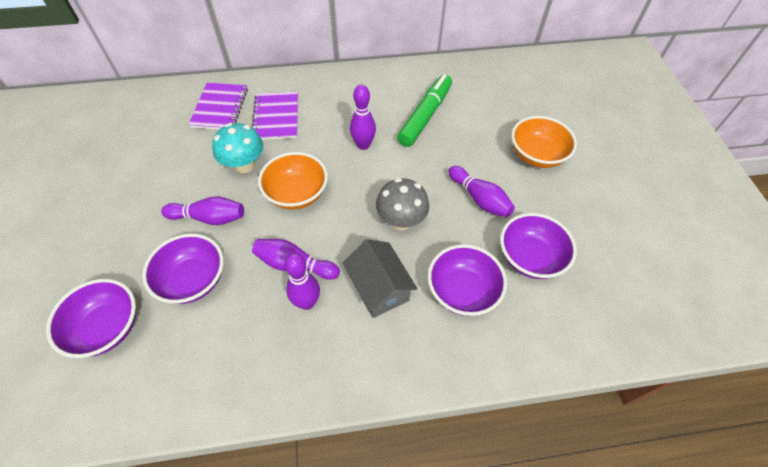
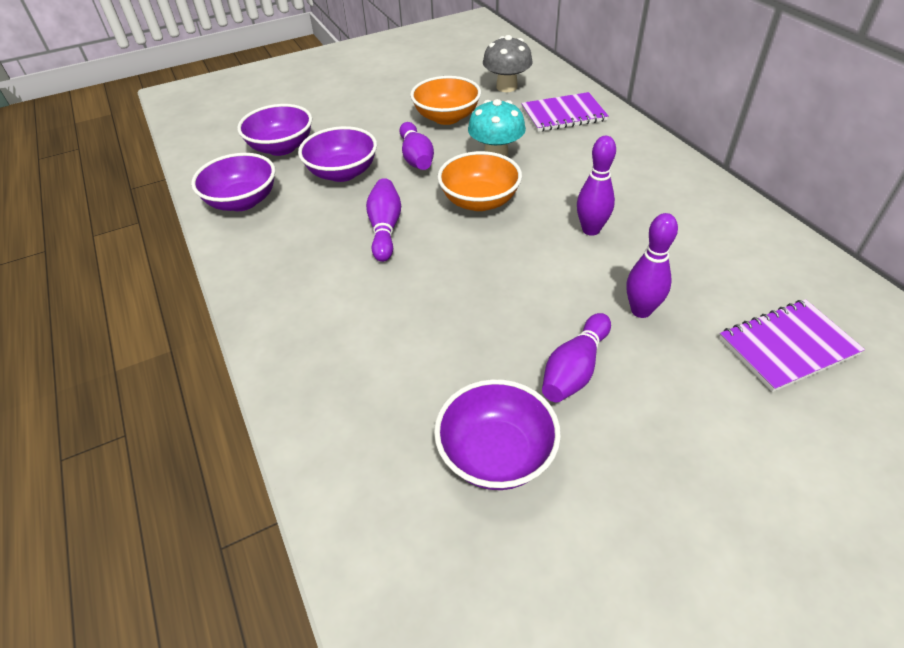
camera: 75 degrees right, 10 degrees down
purple notebook [252,92,298,140] -> purple notebook moved to [719,299,865,392]
purple bowling pin [284,253,320,310] -> purple bowling pin moved to [626,213,678,318]
grey house [343,239,417,318] -> none
grey mushroom [376,178,429,230] -> grey mushroom moved to [483,35,533,92]
green marker [397,74,452,147] -> none
purple bowl [428,244,507,316] -> purple bowl moved to [191,153,275,211]
orange bowl [511,116,577,168] -> orange bowl moved to [410,76,481,125]

